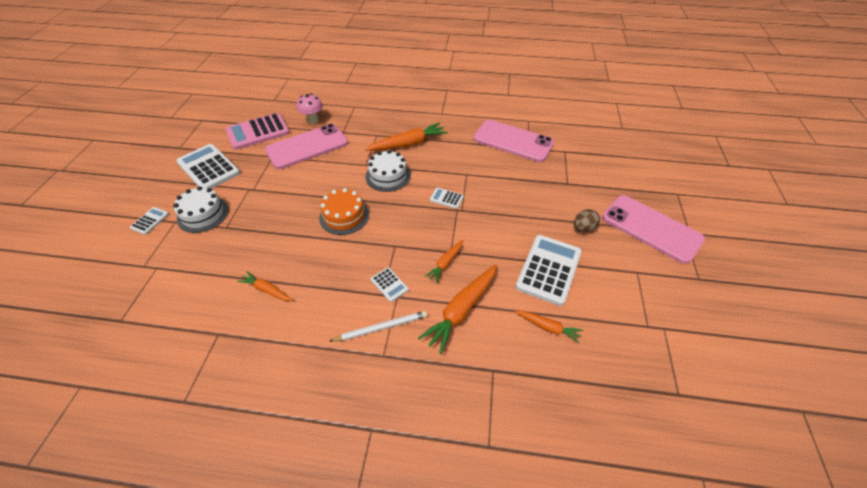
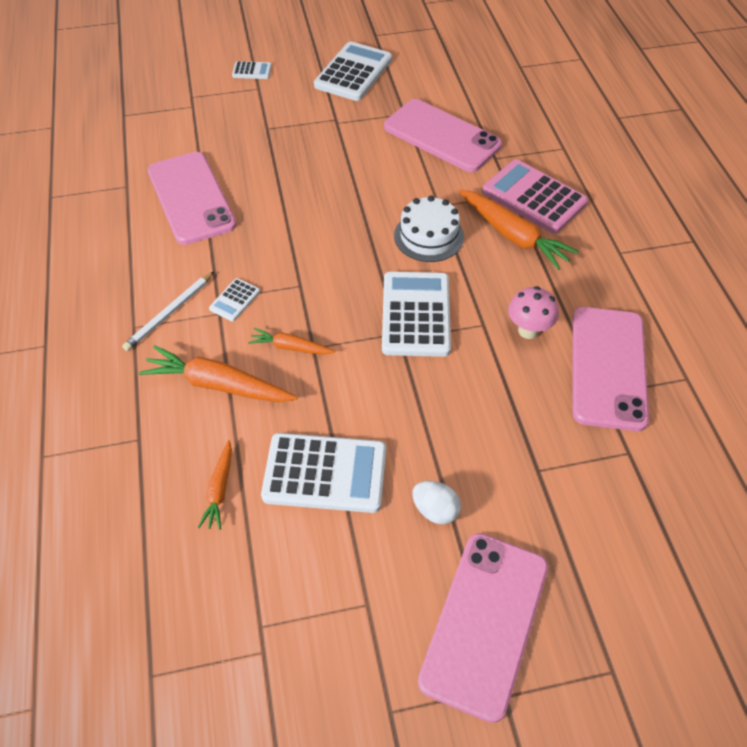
camera: 70 degrees right, 5 degrees up
white cake [173,186,229,233] -> none
pink calculator [226,113,290,150] -> pink calculator moved to [482,159,588,233]
orange carrot [237,271,293,301] -> pink phone [148,152,237,245]
pink mushroom [297,93,323,124] -> pink mushroom moved to [508,286,559,339]
orange cake [319,188,369,235] -> none
white pencil [330,311,427,342] -> white pencil turned 75 degrees clockwise [122,272,214,351]
white calculator [430,188,464,209] -> white calculator [382,272,451,357], size x2.14
brown egg [574,209,600,232] -> white egg [412,481,461,524]

